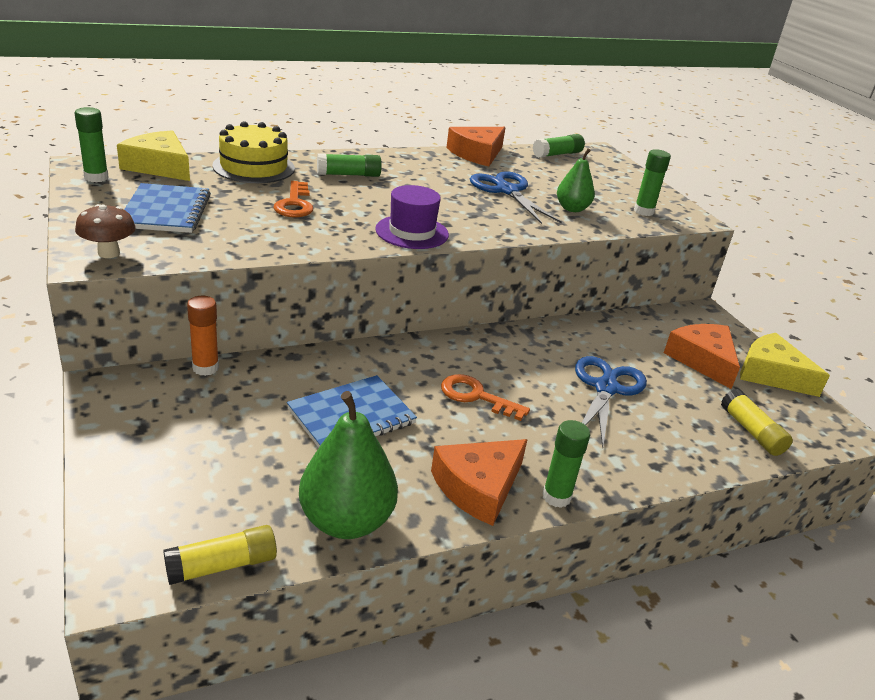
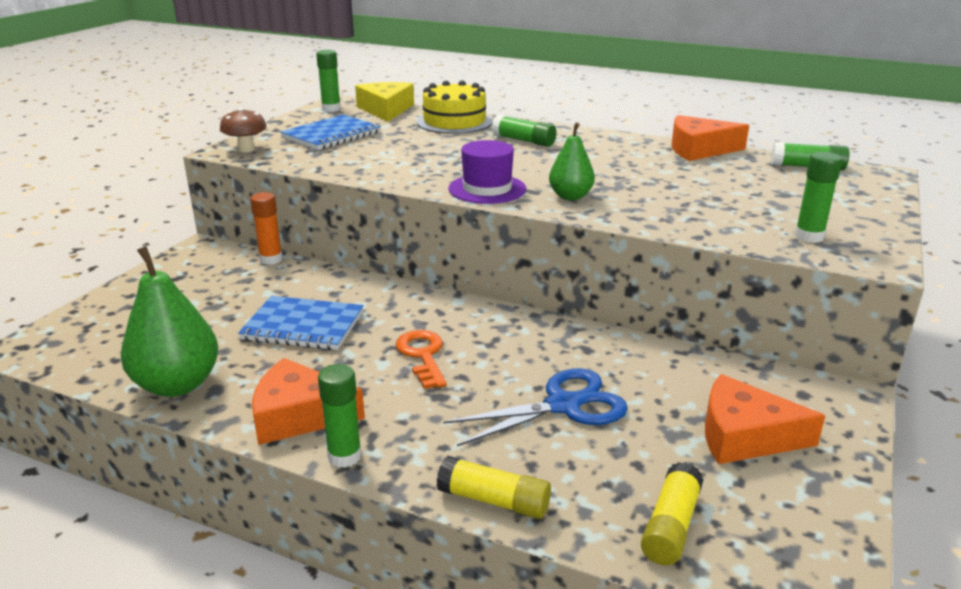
camera: 50 degrees right, 5 degrees down
yellow glue stick [163,525,277,585] -> yellow glue stick moved to [437,456,551,519]
orange key [274,181,313,218] -> none
blue scissors [470,171,562,224] -> none
green pear [557,148,595,212] -> green pear moved to [549,122,595,200]
orange cheese [664,324,740,389] -> orange cheese turned 105 degrees counterclockwise [705,374,826,464]
yellow cheese [740,333,830,397] -> none

